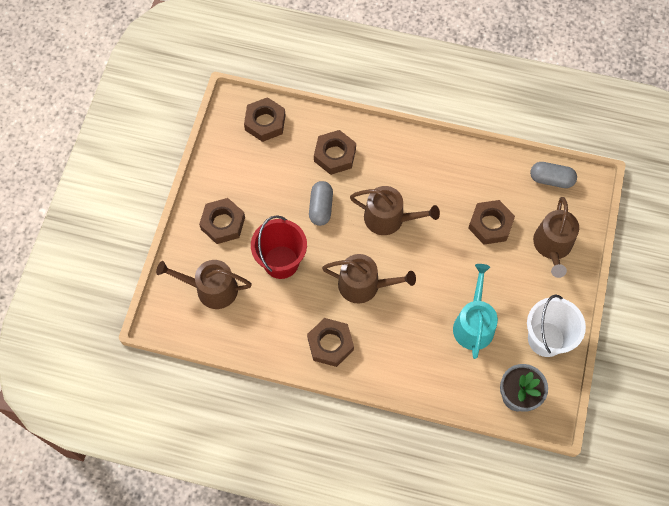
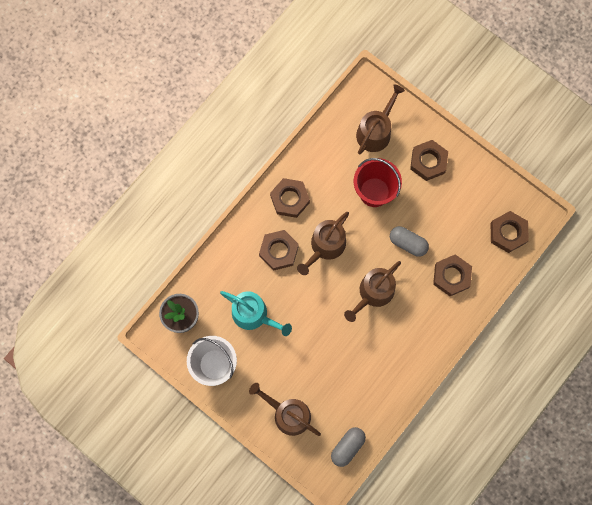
camera: 115 degrees right, 10 degrees up
brown nut [468,200,515,245] -> brown nut moved to [259,230,299,271]

